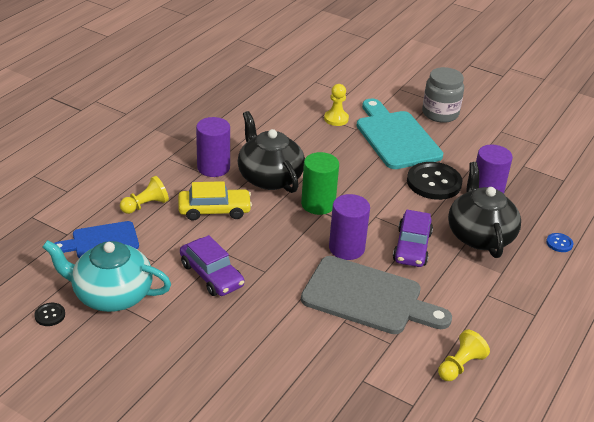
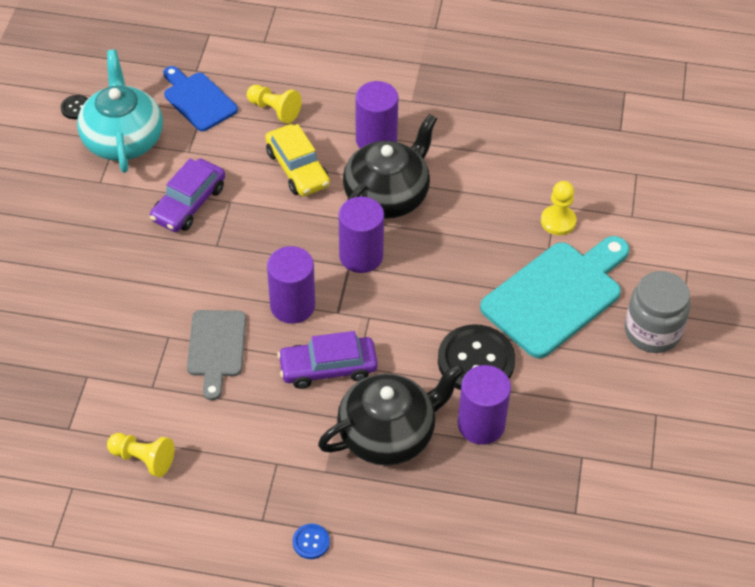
camera: 70 degrees right, 15 degrees up
green cylinder [301,152,339,215] -> purple cylinder [339,197,384,273]
grey cutting board [301,256,452,334] -> grey cutting board [187,310,246,400], size x0.60
blue button [546,233,573,252] -> blue button moved to [293,524,330,559]

